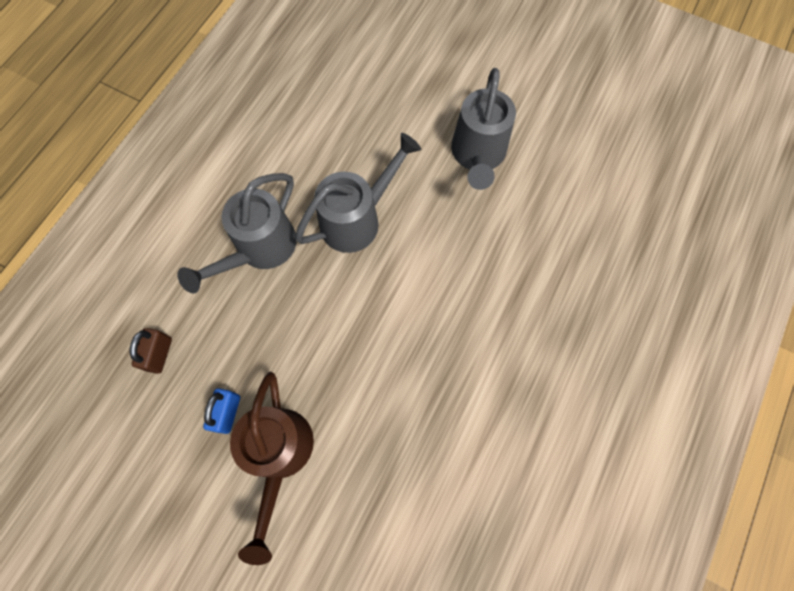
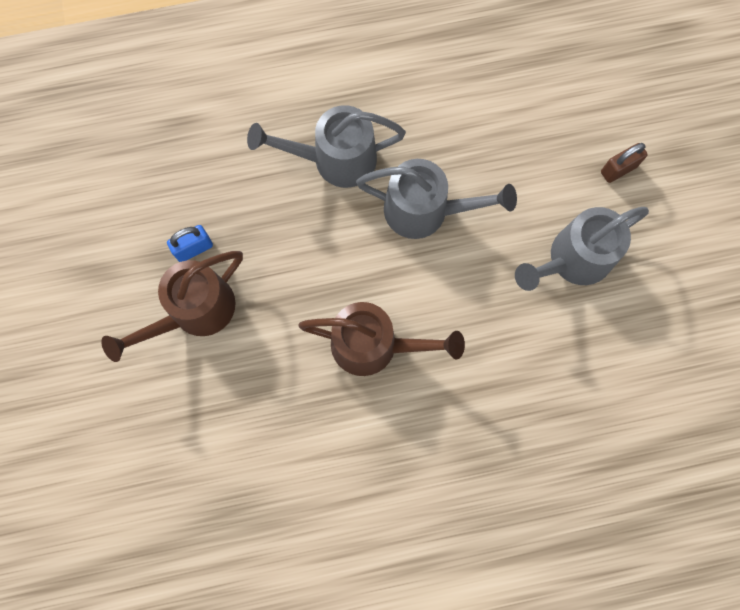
camera: 50 degrees right, 5 degrees up
brown padlock [130,328,172,374] -> brown padlock moved to [601,143,648,183]
none -> brown watering can [298,302,465,376]

